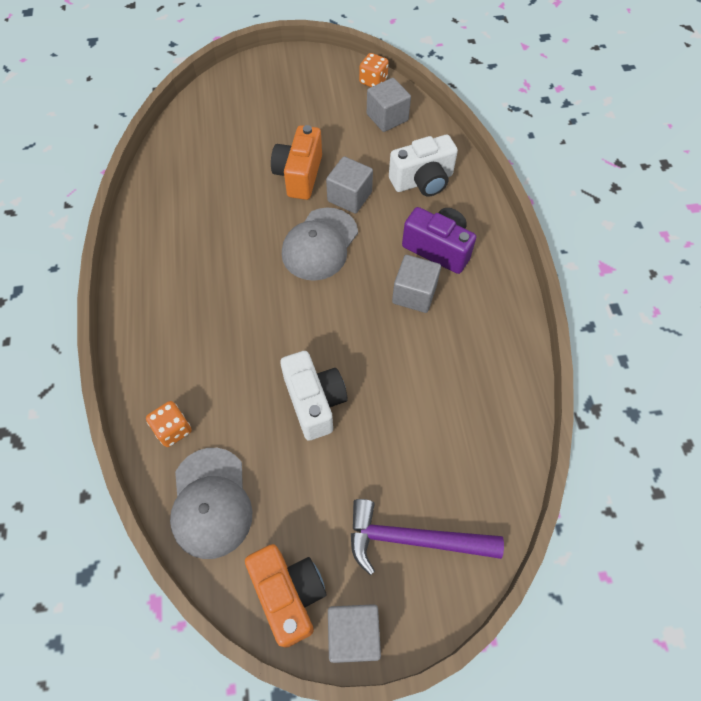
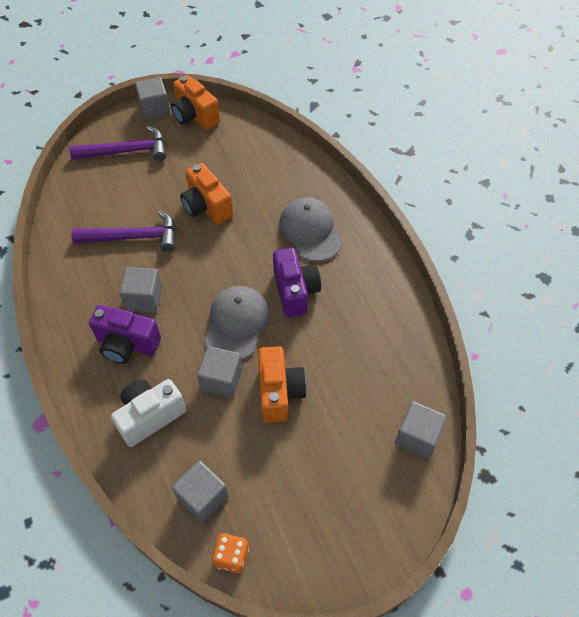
camera: 165 degrees right, 5 degrees down
orange dice [146,401,192,447] -> none
grey cap [170,448,252,559] -> grey cap moved to [279,197,343,261]
white camera [280,351,348,441] -> orange camera [180,163,233,224]
none -> purple hammer [71,210,175,252]
none -> purple camera [273,248,321,318]
none -> grey cube [395,401,446,459]

